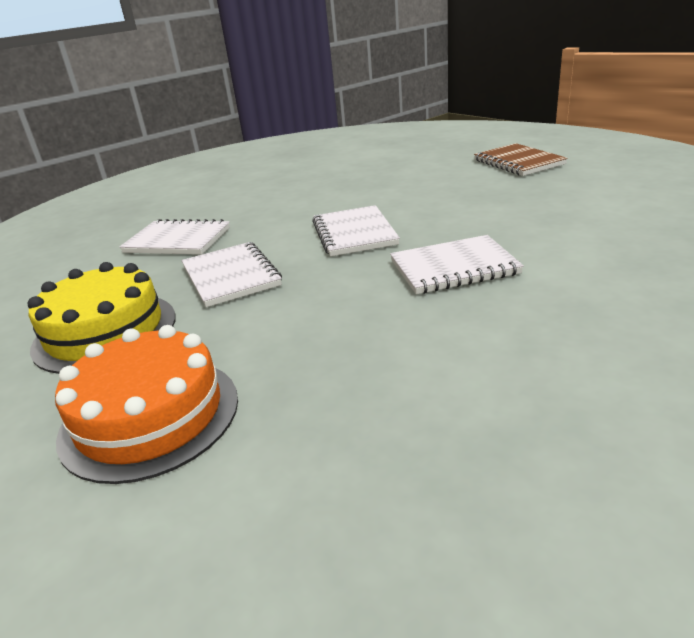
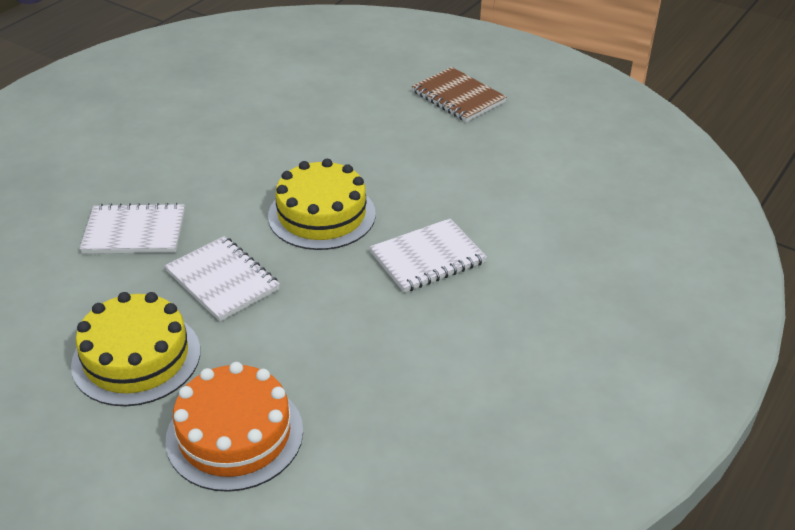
camera: 20 degrees left, 10 degrees up
white notebook [312,205,400,256] -> yellow cake [268,159,376,250]

